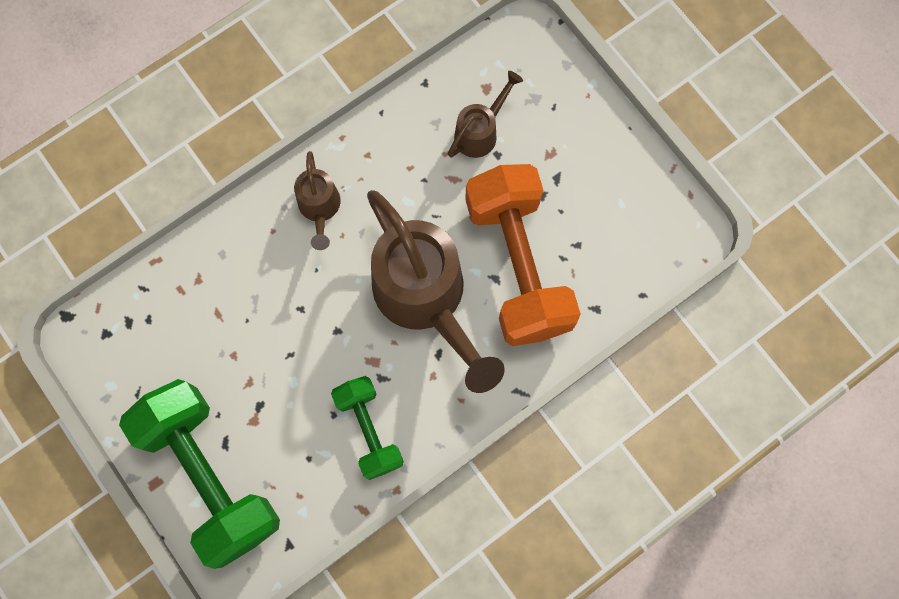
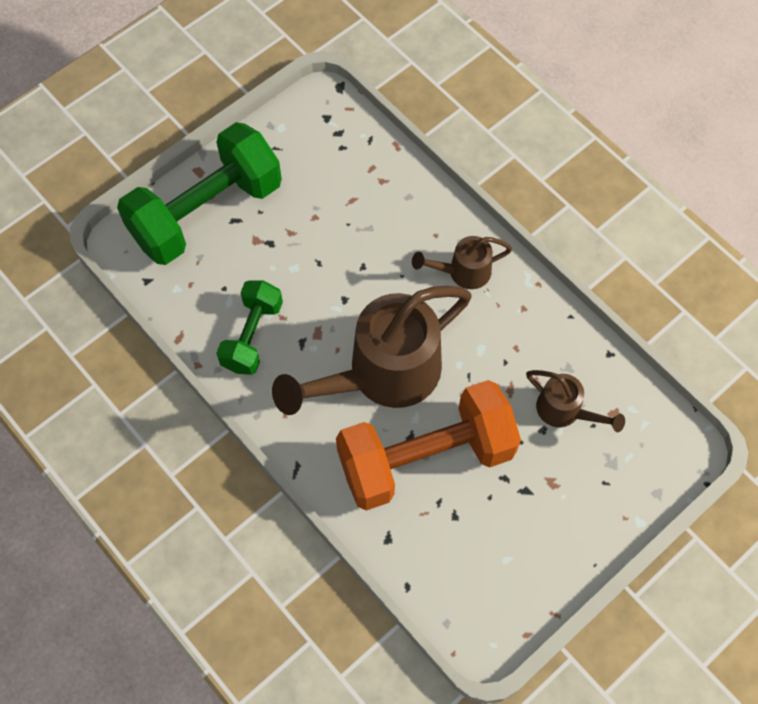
camera: 85 degrees right, 10 degrees down
green dumbbell [331,376,404,480] -> green dumbbell turned 45 degrees counterclockwise [216,280,283,375]

